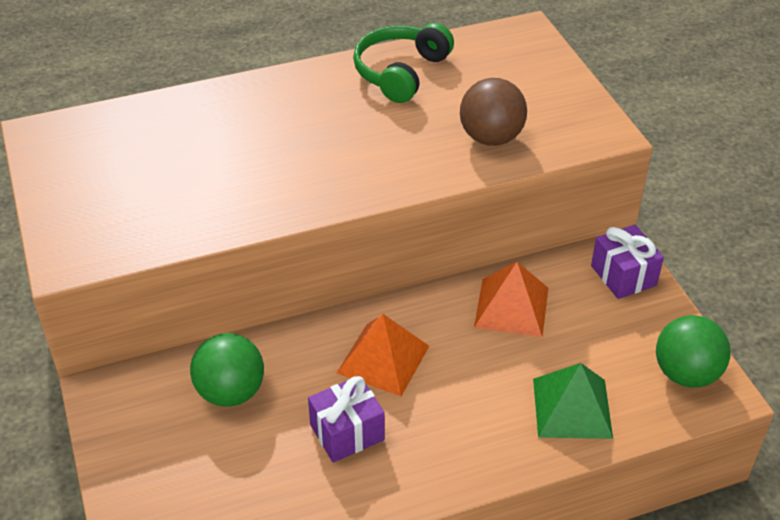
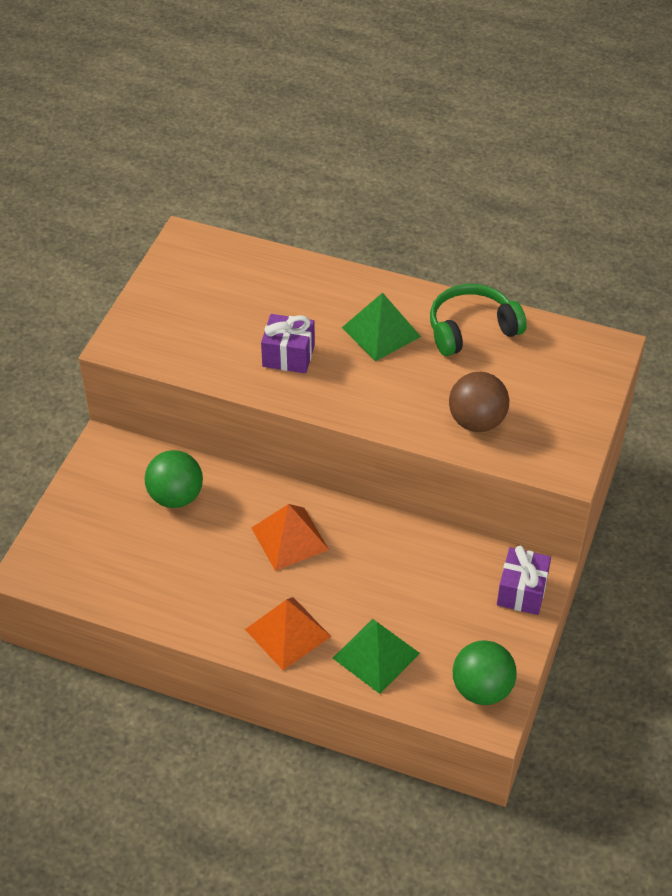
camera: 40 degrees right, 5 degrees up
purple gift [308,376,385,463] -> purple gift moved to [261,314,315,373]
orange pyramid [474,262,548,337] -> orange pyramid moved to [245,597,331,670]
none -> green pyramid [342,293,421,361]

